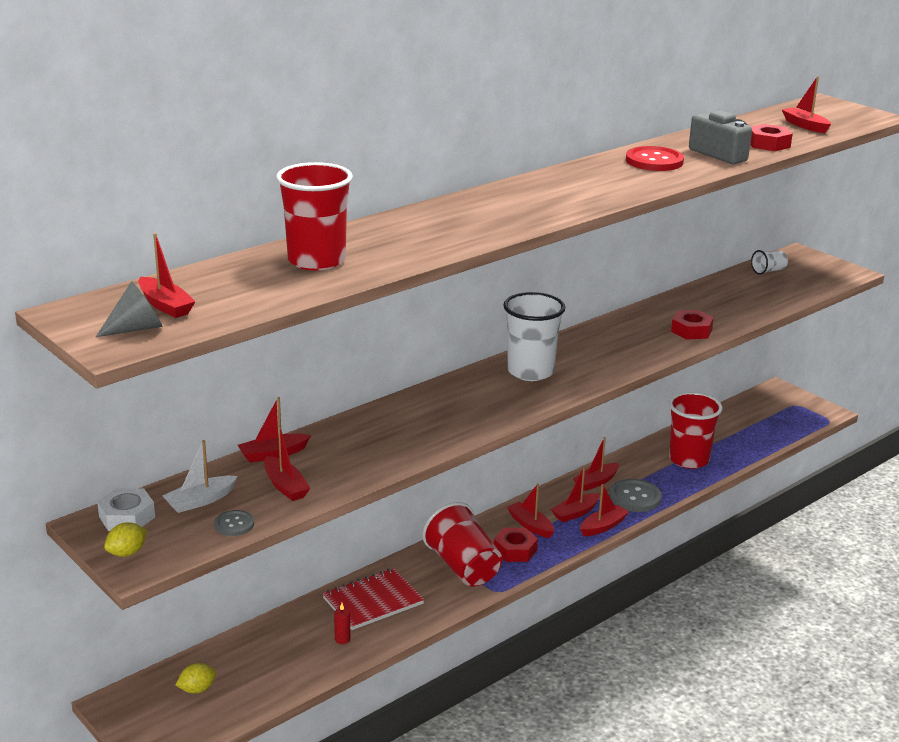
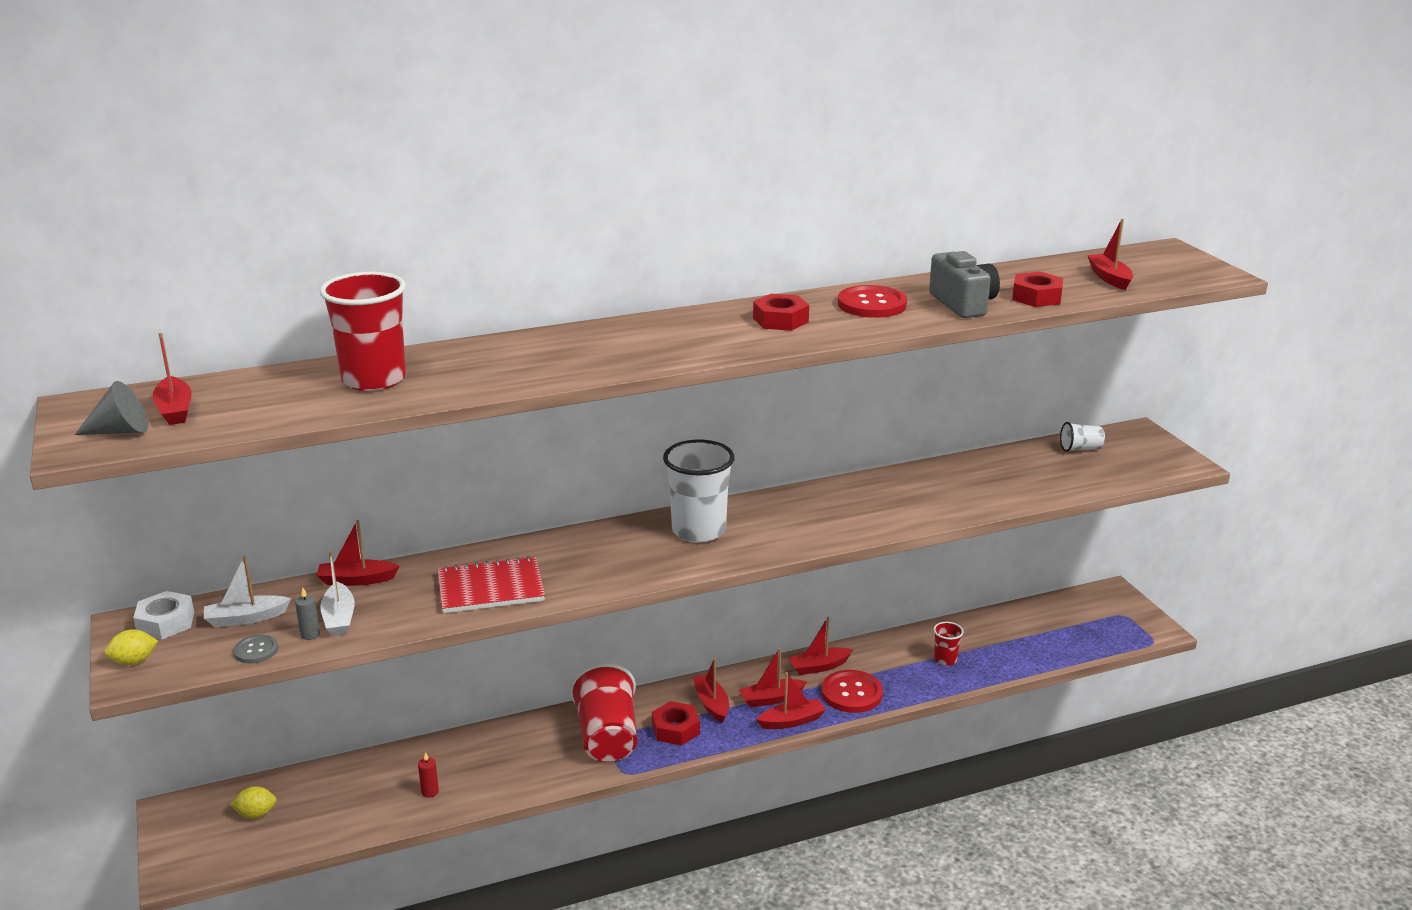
camera: 20 degrees right, 0 degrees up
red boat [264,425,310,501] -> white boat [320,552,355,636]
red notebook [323,568,424,630] -> red notebook moved to [437,556,545,613]
grey button [609,479,662,512] -> red button [821,670,883,713]
red cup [669,392,722,469] -> red cup [933,622,964,666], size x0.48
red nut [671,310,714,340] -> red nut moved to [753,294,809,331]
none -> grey candle [295,588,320,640]

